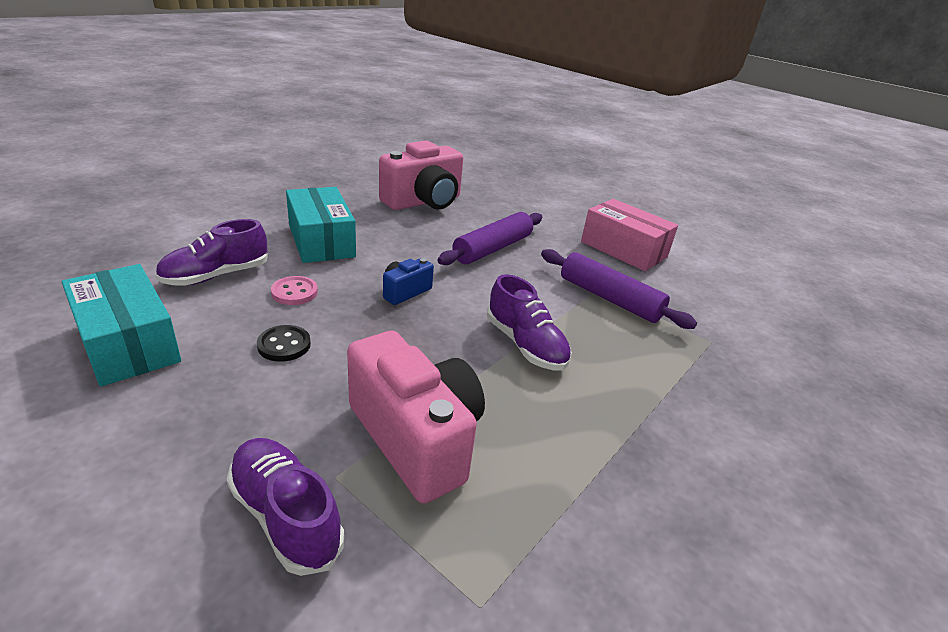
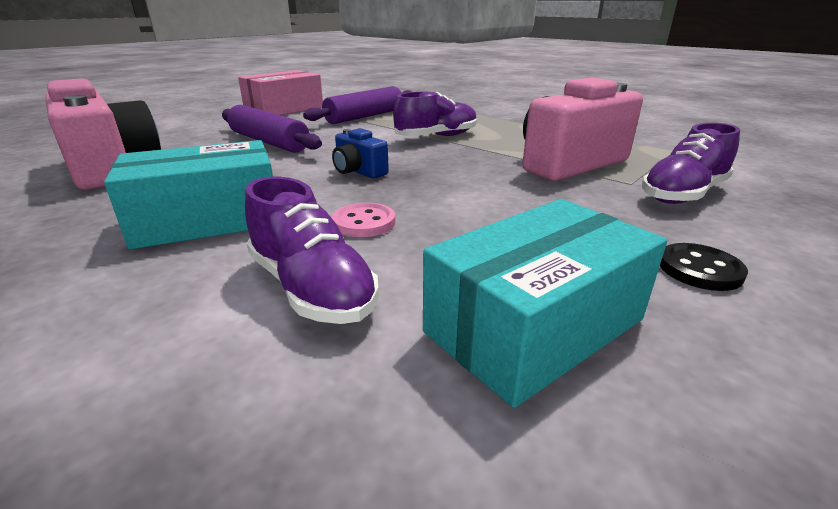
camera: 85 degrees left, 5 degrees down
black button [257,325,311,362] -> black button moved to [660,243,748,291]

